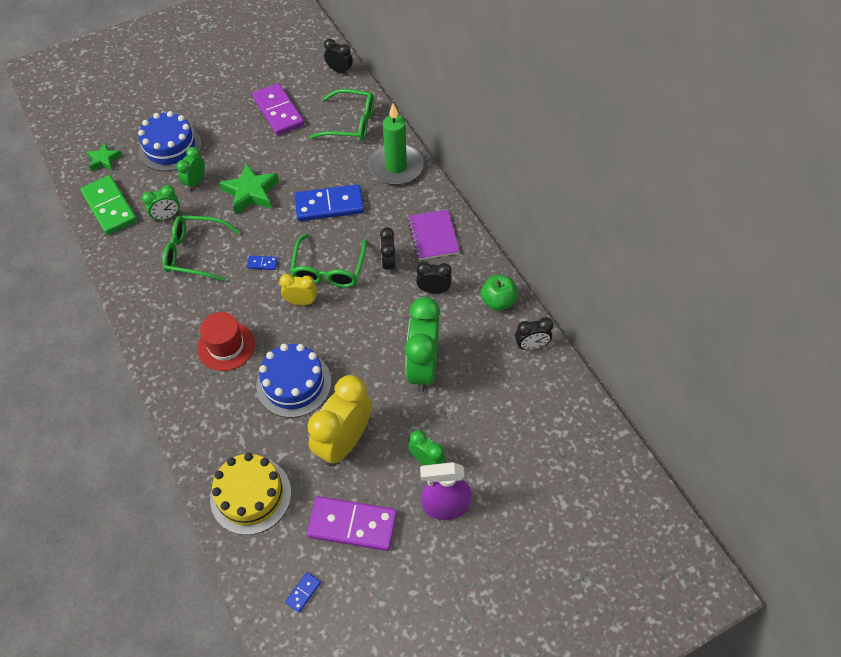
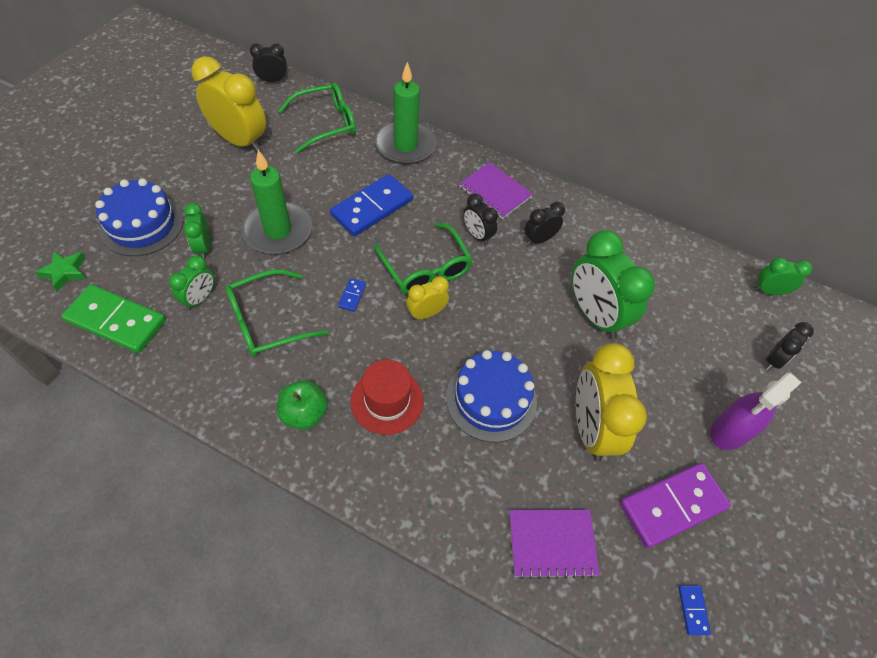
camera: 40 degrees left, 0 degrees up
yellow cake [210,453,291,535] -> purple notebook [509,510,600,579]
green star [219,163,279,215] -> green candle [242,150,312,254]
blue domino [247,255,278,270] -> blue domino turned 45 degrees counterclockwise [338,278,366,312]
purple domino [252,83,304,135] -> yellow clock [192,56,266,152]
green clock [408,430,446,465] -> green clock moved to [754,258,812,295]
green apple [481,275,518,311] -> green apple moved to [277,380,328,430]
black clock [515,317,553,350] -> black clock moved to [765,322,814,370]

